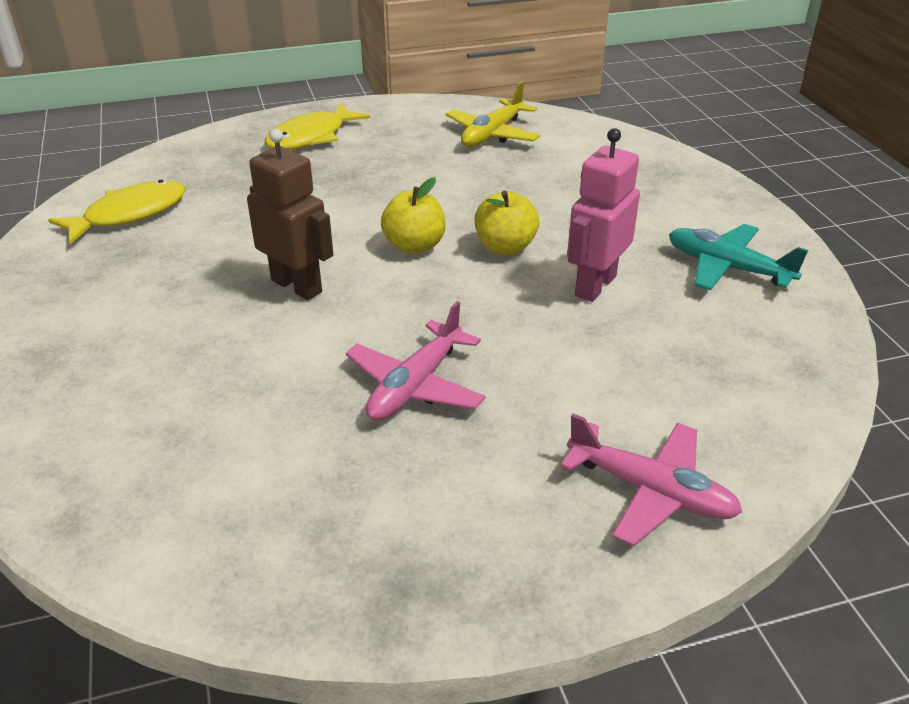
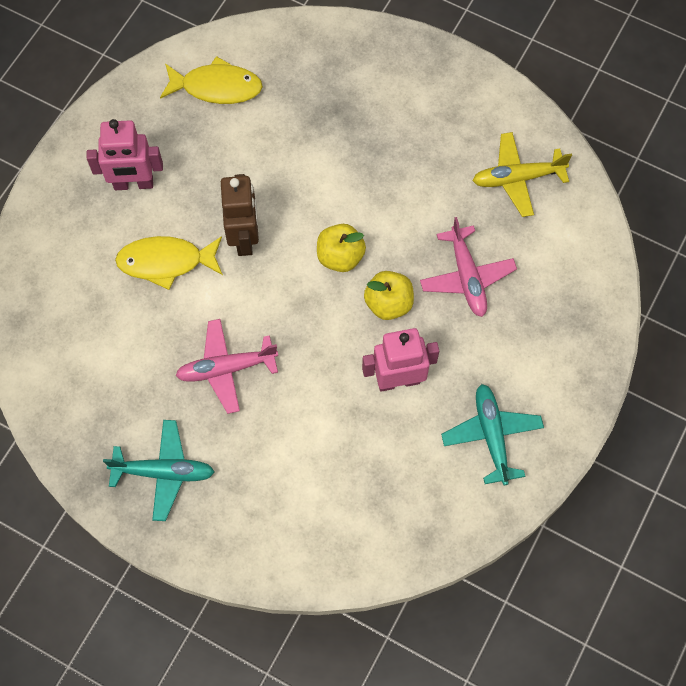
camera: 45 degrees right, 30 degrees up
yellow fish [264,103,370,150] -> yellow fish moved to [115,236,223,290]
pink plane [560,414,742,546] -> pink plane moved to [420,217,517,317]
none -> pink robot [86,119,163,190]
none -> turquoise plane [103,420,214,521]

